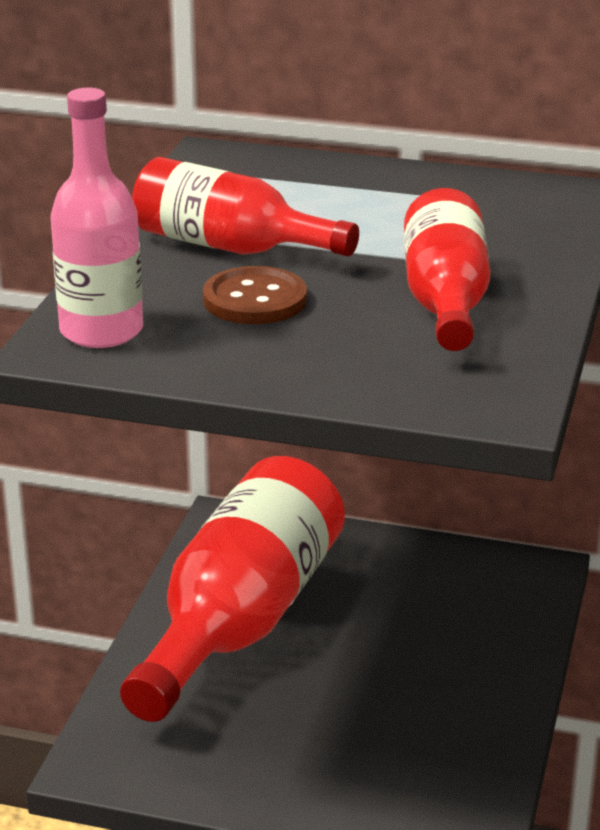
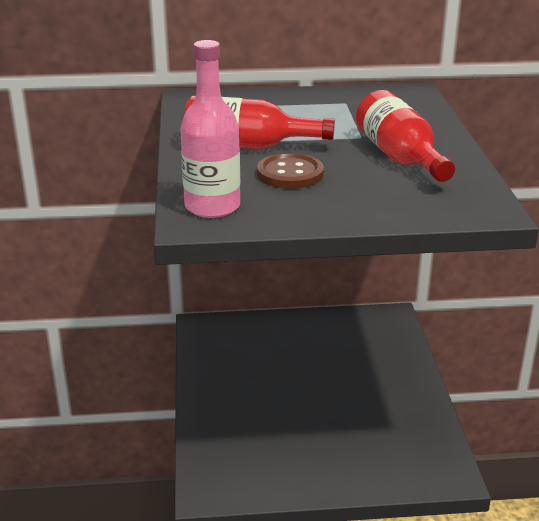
camera: 20 degrees left, 0 degrees up
red bottle [120,456,345,722] -> none

